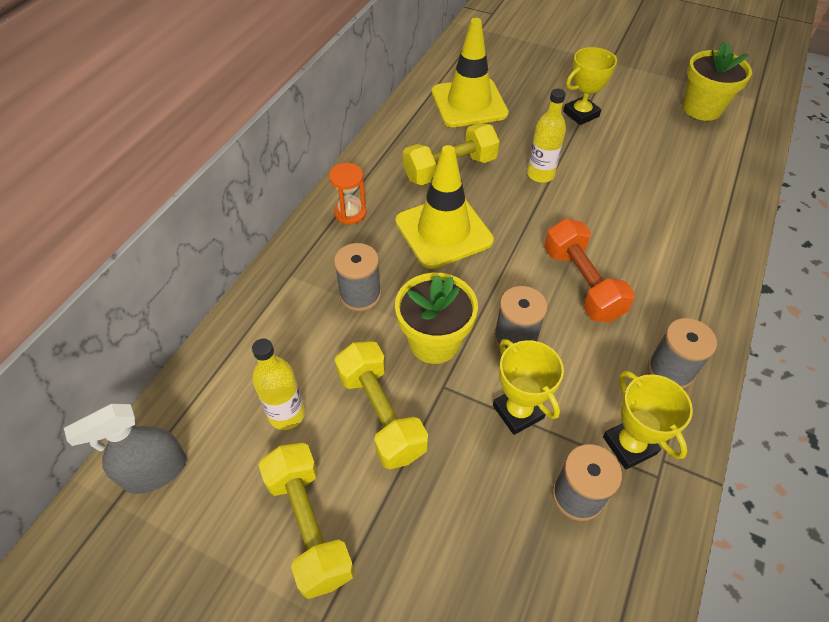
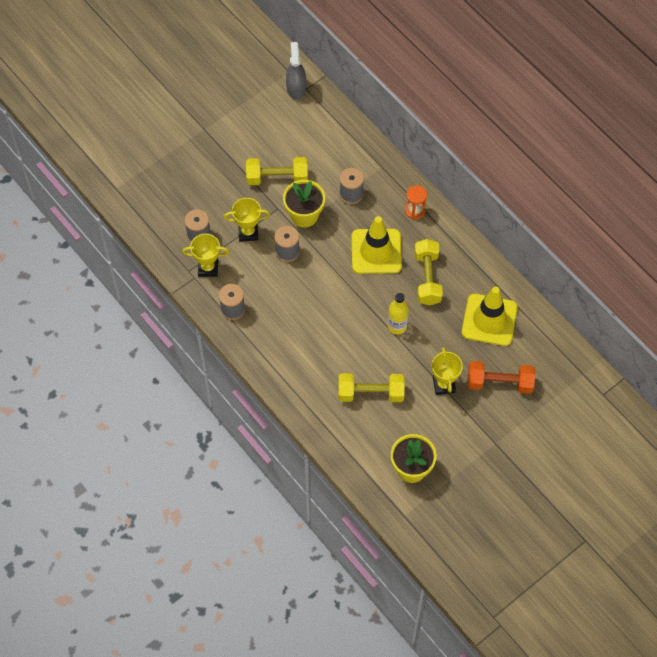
camera: 115 degrees right, 10 degrees up
yellow bottle [252,339,305,430] -> none
yellow dumbbell [259,443,355,599] -> yellow dumbbell moved to [339,373,405,402]
orange dumbbell [544,218,635,322] -> orange dumbbell moved to [468,361,535,394]

